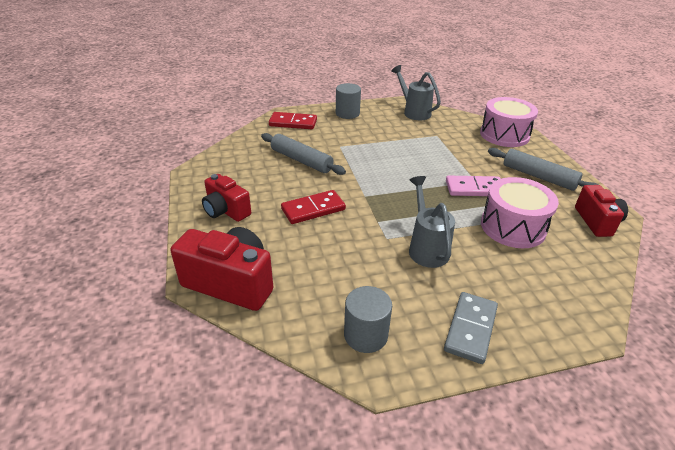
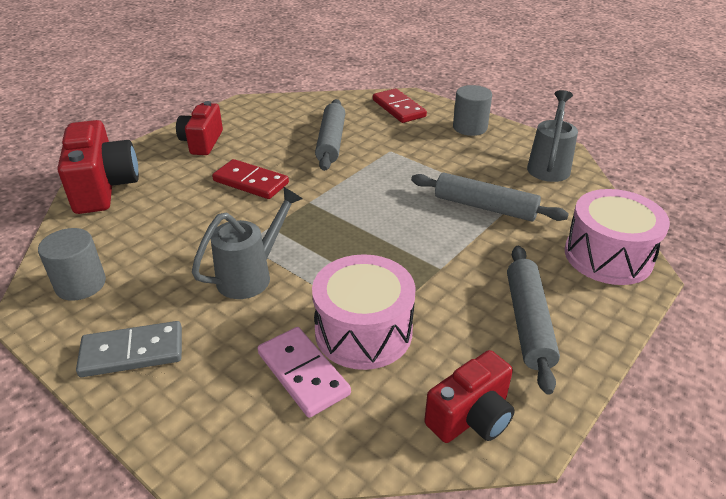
camera: 55 degrees right, 0 degrees up
pink domino [446,176,501,196] -> pink domino moved to [257,327,351,418]
none -> grey rolling pin [411,173,569,222]

